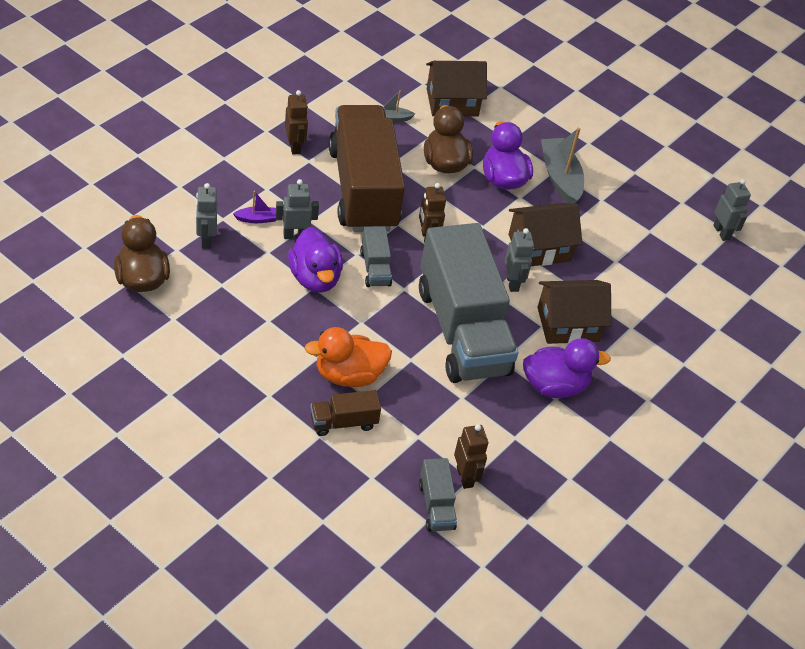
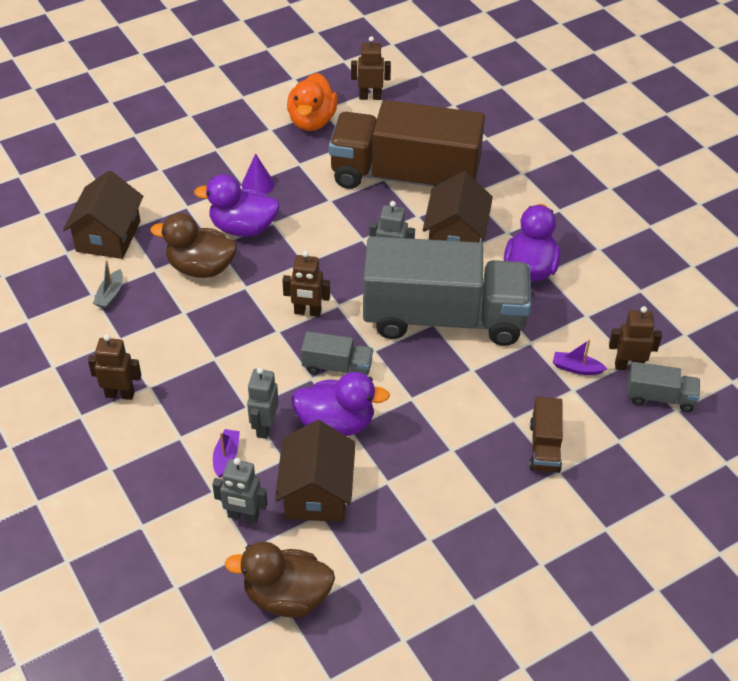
camera: 65 degrees left, 0 degrees up
orange duck [304,327,392,387] -> orange duck moved to [287,73,338,131]
brown truck [329,105,405,232] -> brown truck moved to [329,100,485,189]
brown house [508,203,583,266] -> brown house moved to [275,420,356,522]
grey boat [541,128,584,204] -> purple cone [242,153,274,194]
grey robot [713,179,751,241] -> brown robot [351,36,391,100]
none -> purple boat [553,340,608,375]

